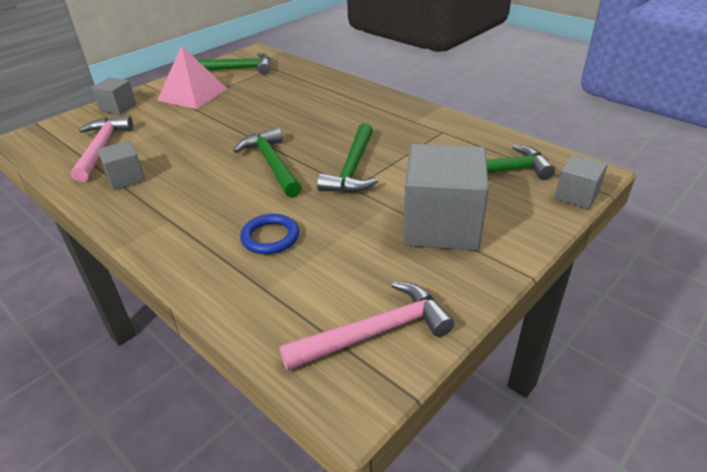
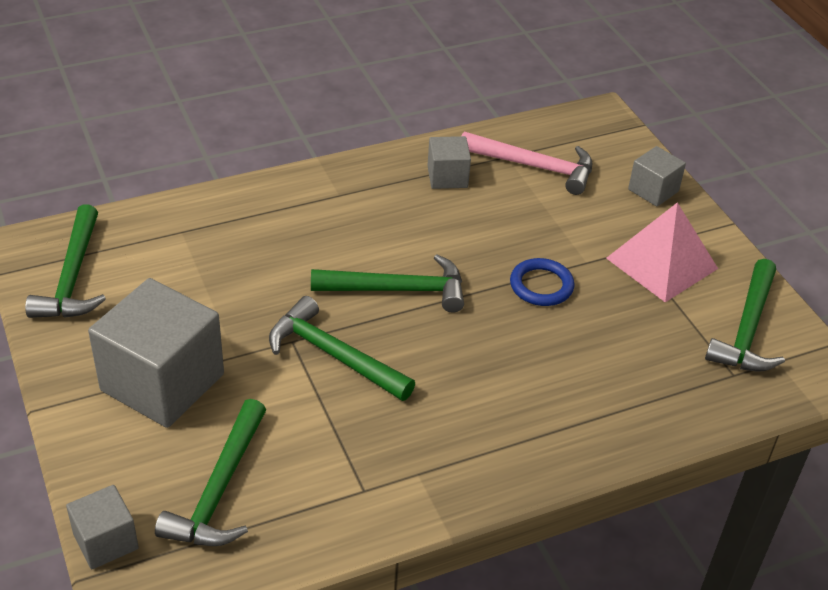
camera: 110 degrees right, 5 degrees up
blue ring [240,214,299,254] -> blue ring moved to [510,258,575,306]
pink hammer [279,281,454,371] -> green hammer [25,204,106,318]

